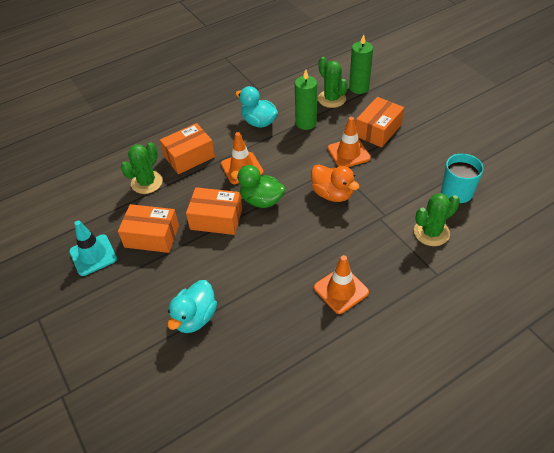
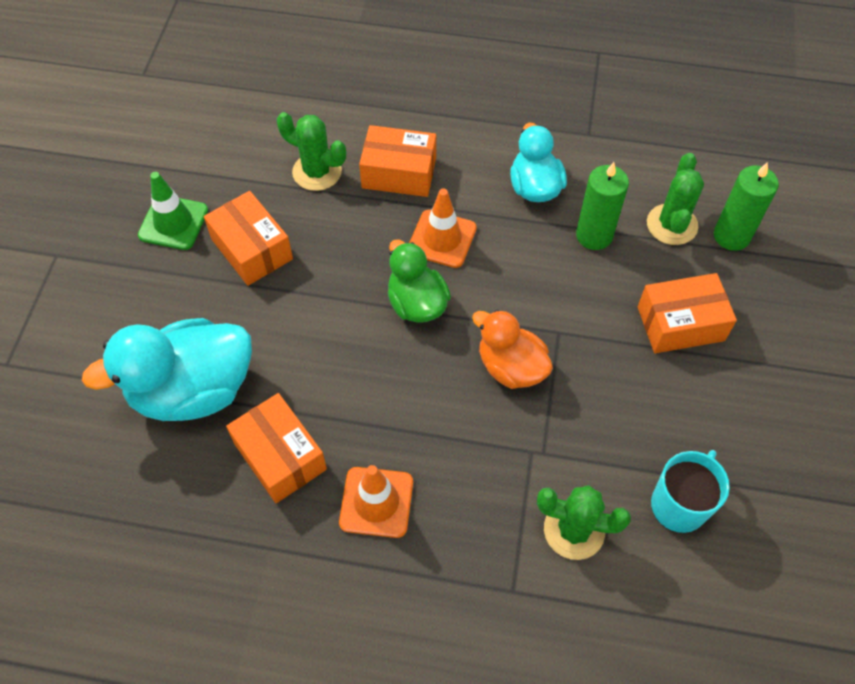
camera: 40 degrees right, 10 degrees up
turquoise traffic cone [69,221,117,276] -> green traffic cone [138,172,208,250]
green cactus [121,142,163,194] -> green cactus turned 45 degrees clockwise [277,112,346,191]
turquoise duck [167,280,217,333] -> turquoise duck [82,318,252,421], size x1.64
orange box [186,187,242,235] -> orange box moved to [226,393,327,503]
orange duck [311,165,360,202] -> orange duck turned 135 degrees clockwise [472,309,553,389]
orange traffic cone [327,117,371,167] -> none

